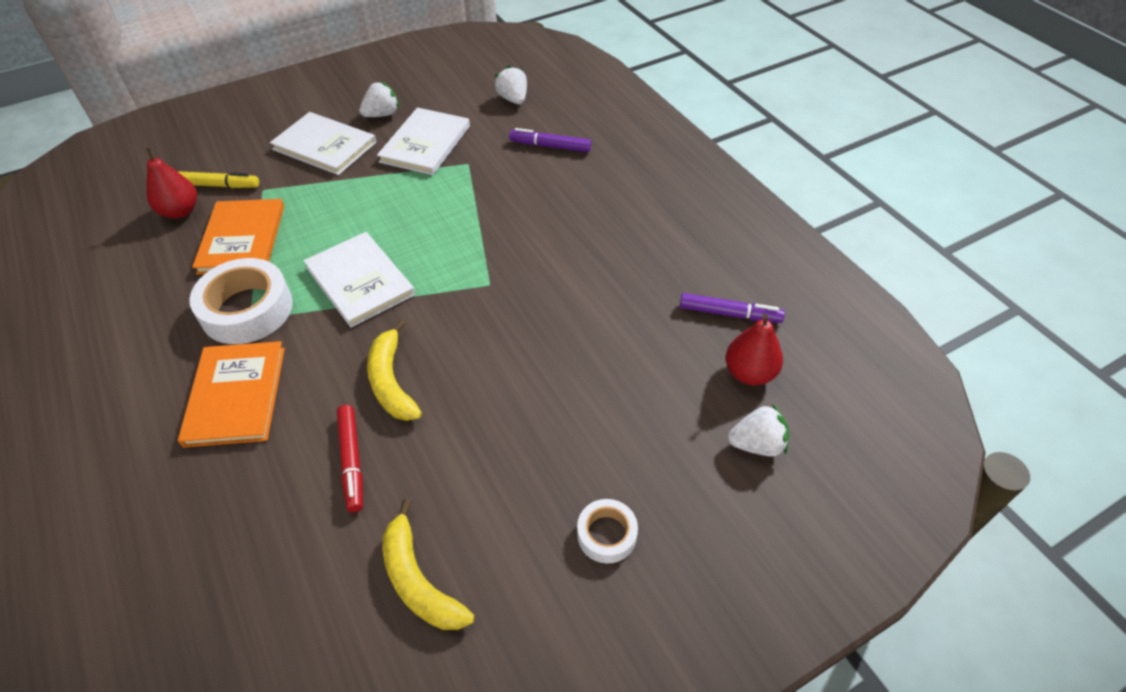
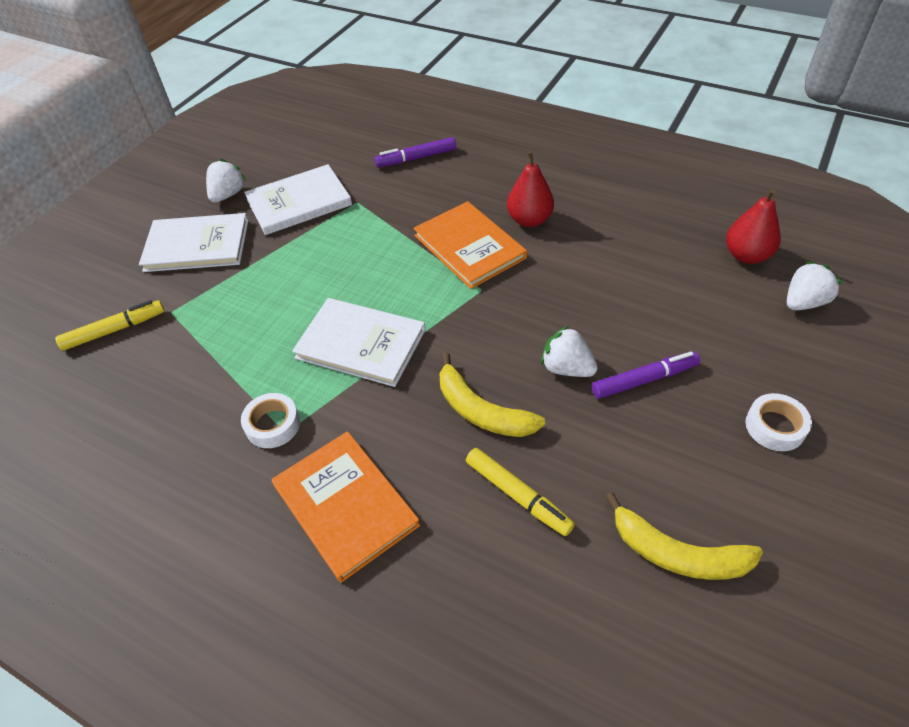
camera: 30 degrees left, 0 degrees up
red pear [146,147,197,219] -> red pear moved to [507,152,554,227]
white tape [189,258,293,344] -> white tape [241,393,300,448], size x0.53
orange book [192,199,284,275] -> orange book moved to [413,201,527,289]
red marker [337,405,363,512] -> yellow marker [466,448,575,536]
white book [377,107,470,175] -> white book turned 75 degrees clockwise [244,164,352,235]
white strawberry [495,66,527,104] -> white strawberry moved to [541,326,598,377]
purple marker [680,293,785,323] -> purple marker moved to [592,351,700,399]

